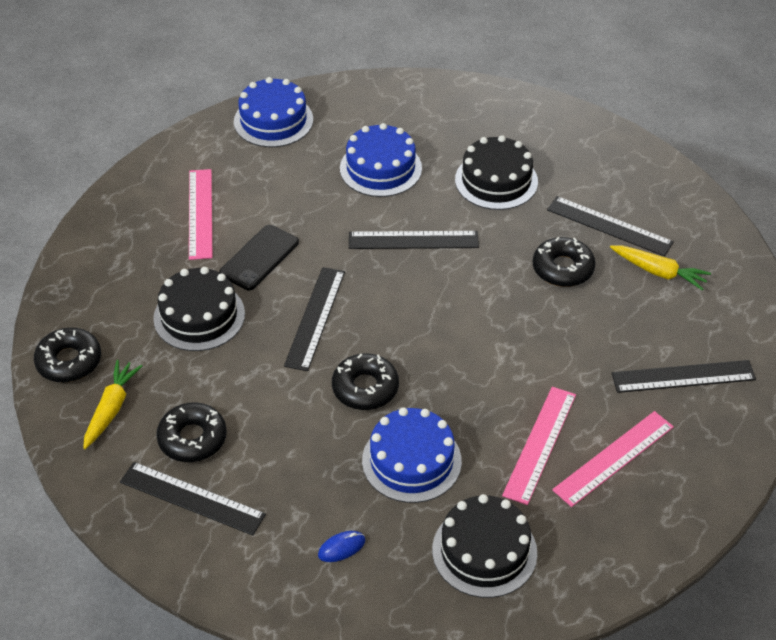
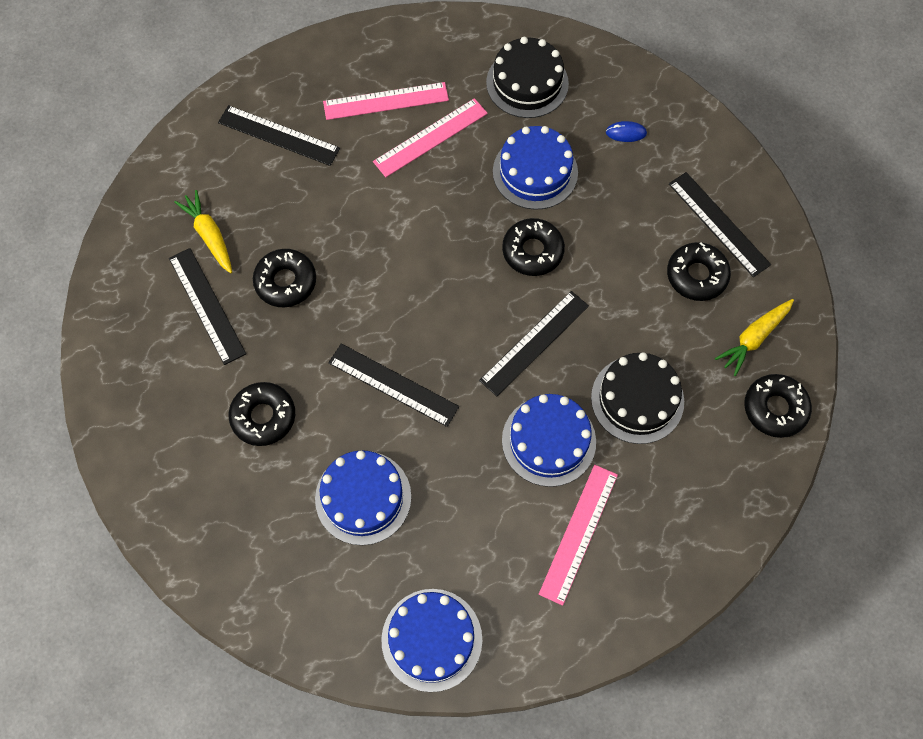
camera: 150 degrees left, 20 degrees up
black phone [219,225,299,290] -> blue cake [502,394,596,487]
black cake [455,135,538,210] -> black donut [229,382,295,446]

